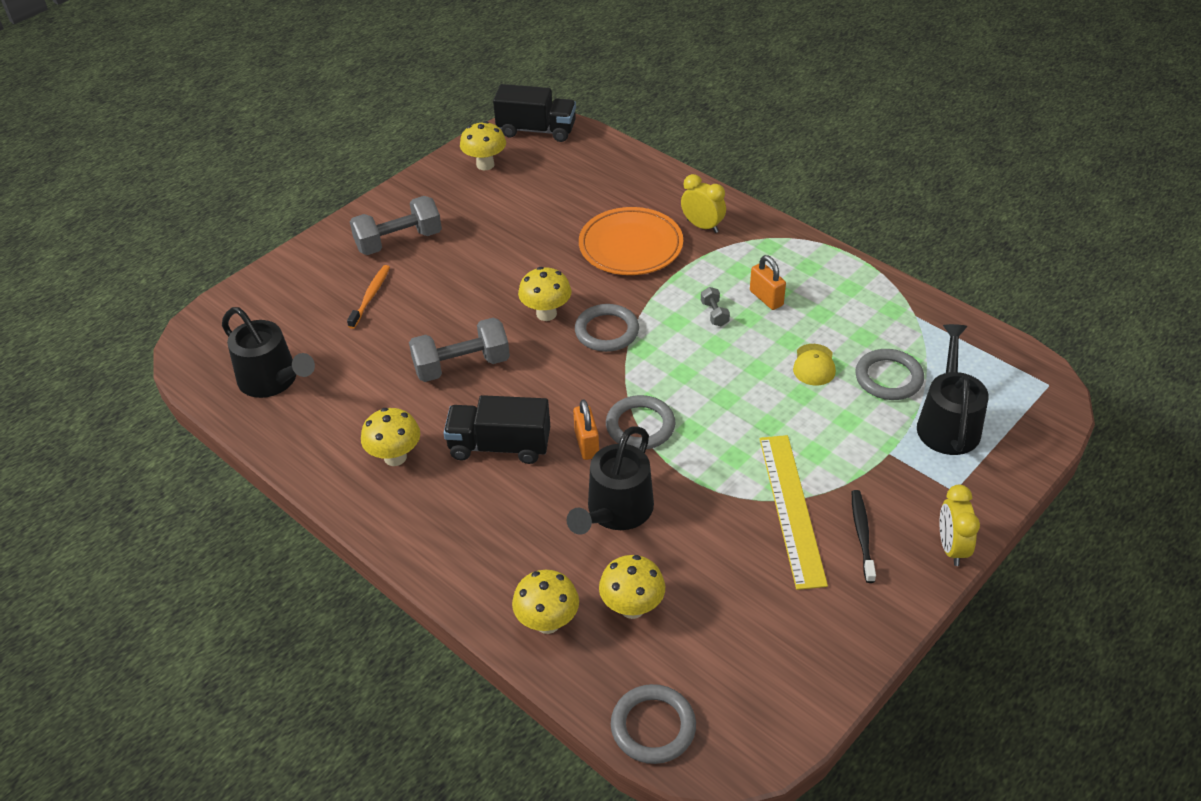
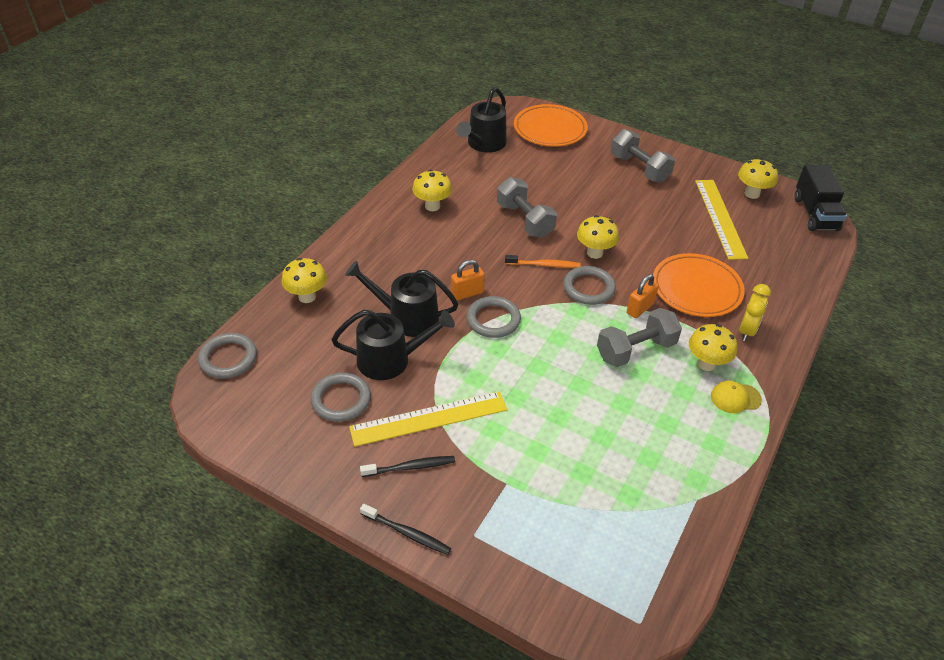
camera: 75 degrees right, 0 degrees up
orange toothbrush [347,265,390,329] -> orange toothbrush moved to [505,255,581,268]
black truck [443,395,550,464] -> none
yellow mushroom [599,555,665,619] -> yellow mushroom moved to [689,324,737,371]
grey dumbbell [701,287,730,326] -> grey dumbbell [597,308,682,367], size x2.18
orange padlock [750,255,786,310] -> orange padlock moved to [627,274,659,318]
yellow cap [793,344,836,385] -> yellow cap moved to [711,381,762,413]
grey ring [855,349,924,400] -> grey ring moved to [311,373,371,422]
black watering can [917,324,989,455] -> black watering can moved to [332,310,455,380]
yellow clock [939,485,980,566] -> black toothbrush [360,504,451,555]
none -> orange plate [514,104,588,147]
none -> yellow ruler [695,180,748,260]

